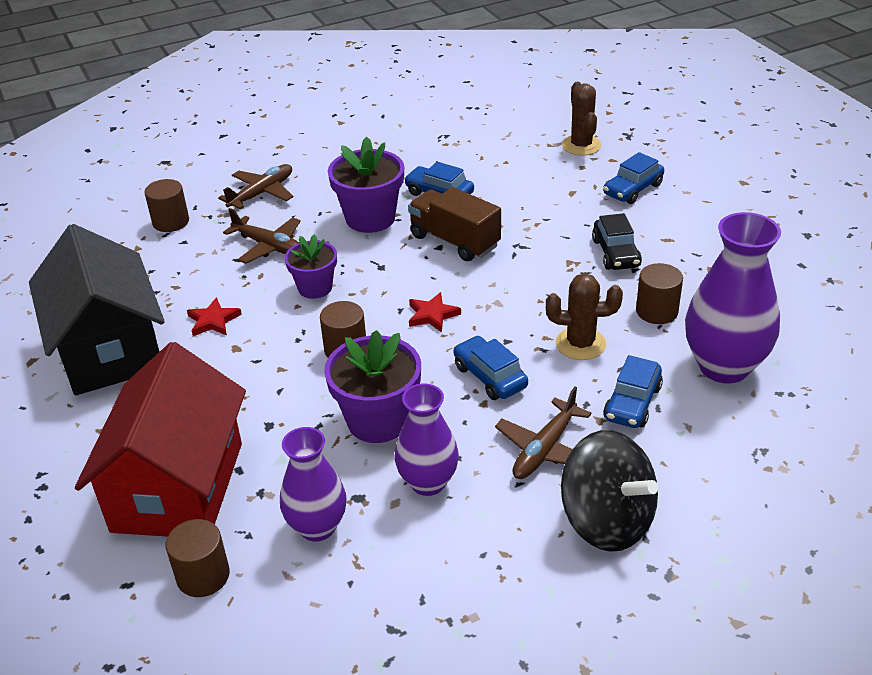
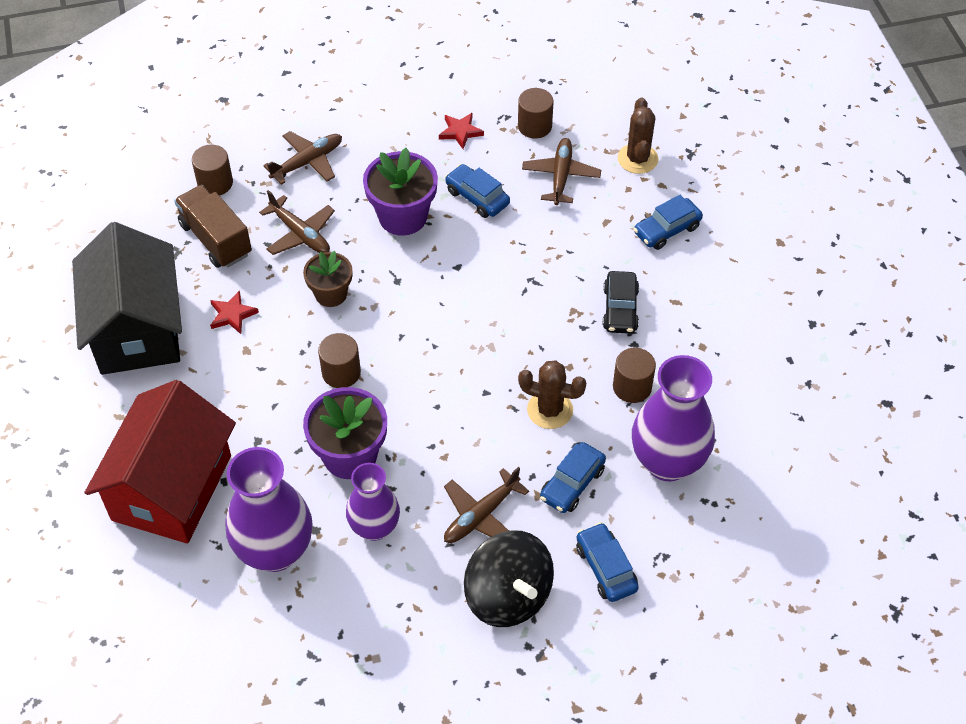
camera: 10 degrees right, 15 degrees up
brown cylinder [166,519,230,597] -> brown cylinder moved to [518,88,554,138]
purple vase [280,427,346,542] -> purple vase [226,447,313,572], size x1.57
purple flower pot [285,234,337,299] -> brown flower pot [303,251,352,307]
brown truck [408,187,501,262] -> brown truck moved to [174,185,252,268]
red star [409,292,461,333] -> red star moved to [439,113,484,149]
blue car [453,336,528,400] -> blue car moved to [576,522,639,602]
none -> brown plane [522,138,601,205]

